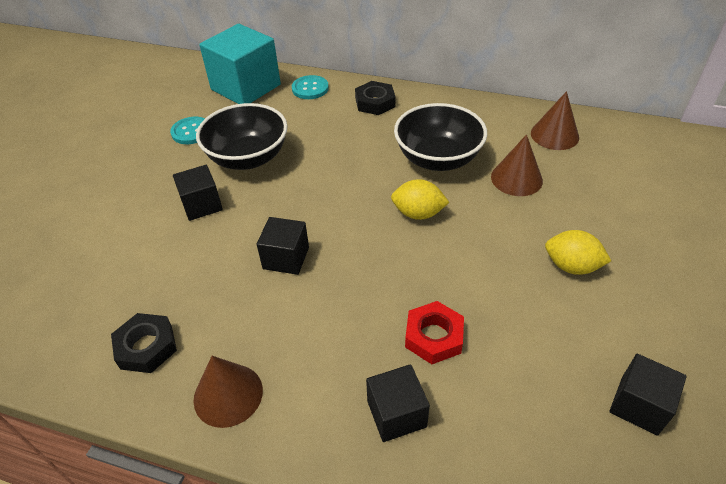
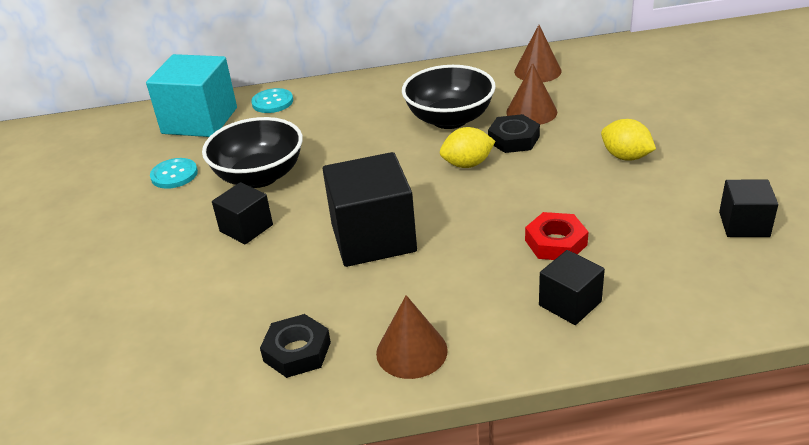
camera: 25 degrees left, 10 degrees down
black cube [257,217,309,275] -> black cube [323,152,417,267], size x1.83
black nut [355,81,396,115] -> black nut moved to [488,114,540,153]
yellow lemon [545,230,611,275] -> yellow lemon turned 45 degrees clockwise [601,119,656,161]

